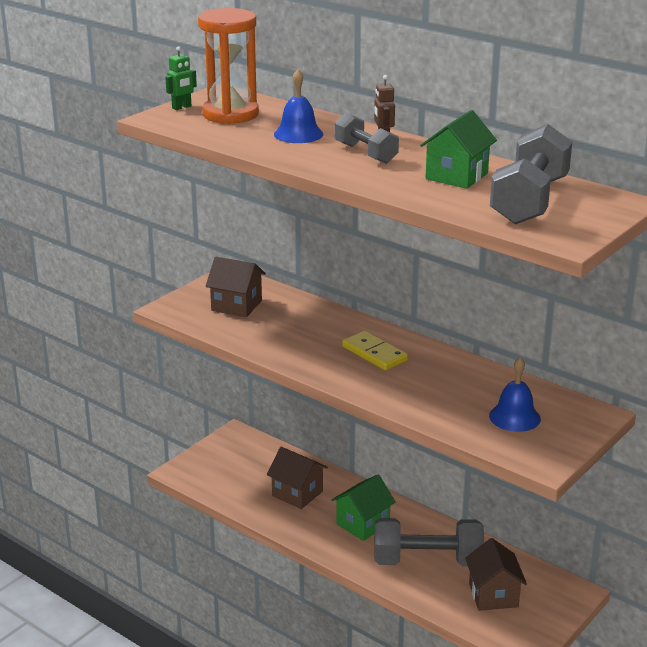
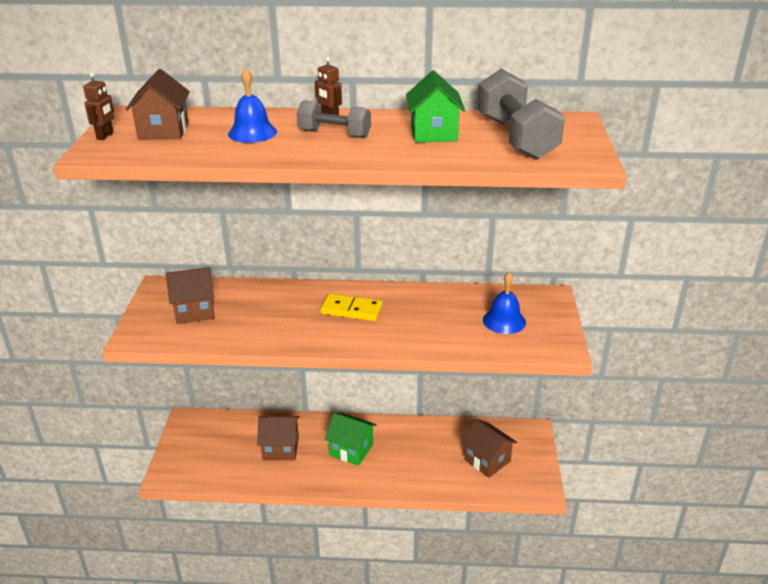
camera: 35 degrees left, 5 degrees up
green robot [165,46,197,110] -> brown robot [83,72,114,140]
orange hourglass [198,8,259,124] -> brown house [126,69,190,140]
green house [332,474,396,541] -> green house turned 75 degrees counterclockwise [325,413,377,466]
grey dumbbell [375,518,484,567] -> none

